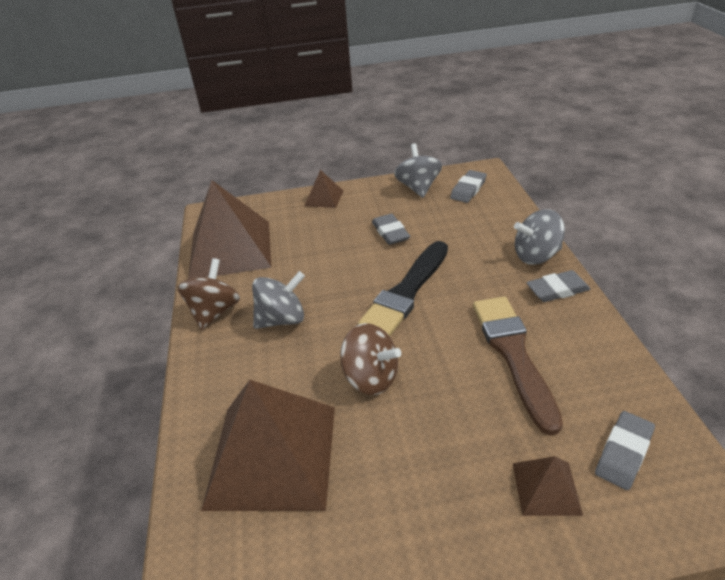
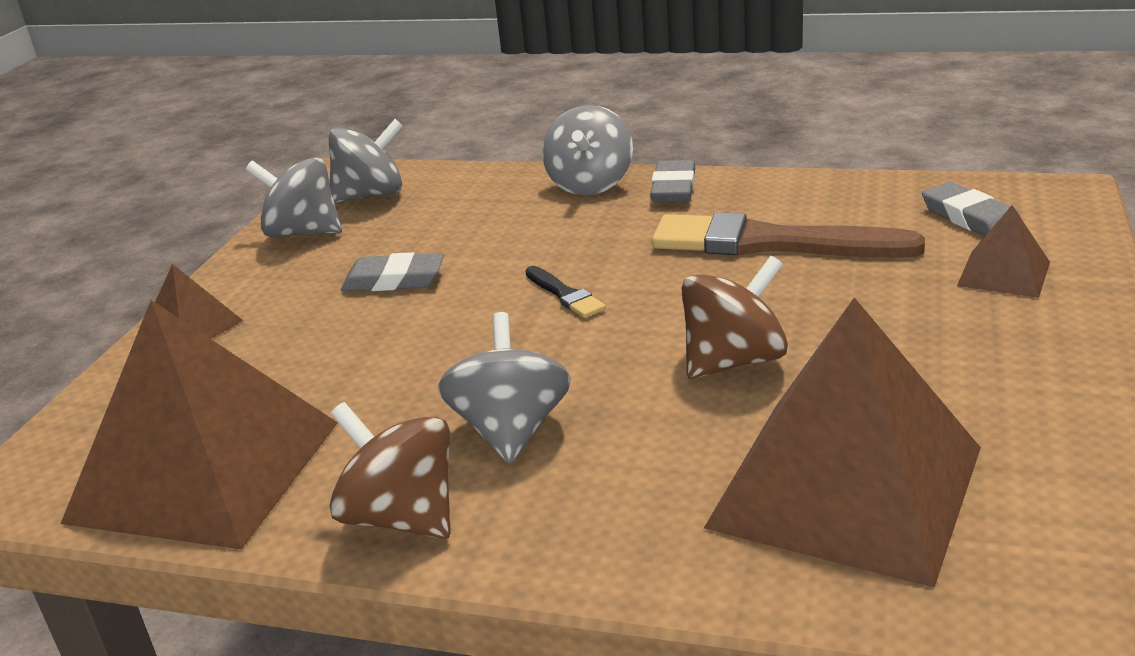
camera: 65 degrees left, 10 degrees down
black brush [358,241,448,336] -> black brush [525,266,606,318], size x0.44
grey eraser [450,170,487,203] -> grey spinning top [329,119,403,203]

